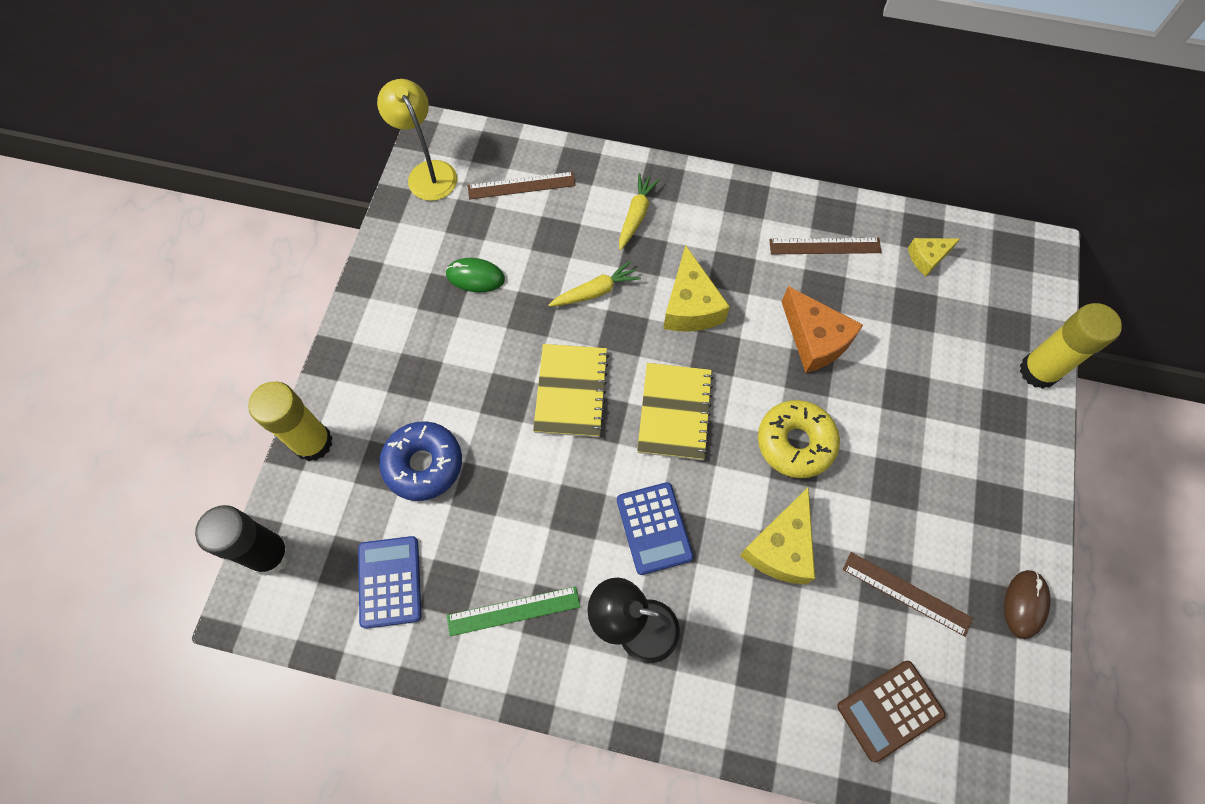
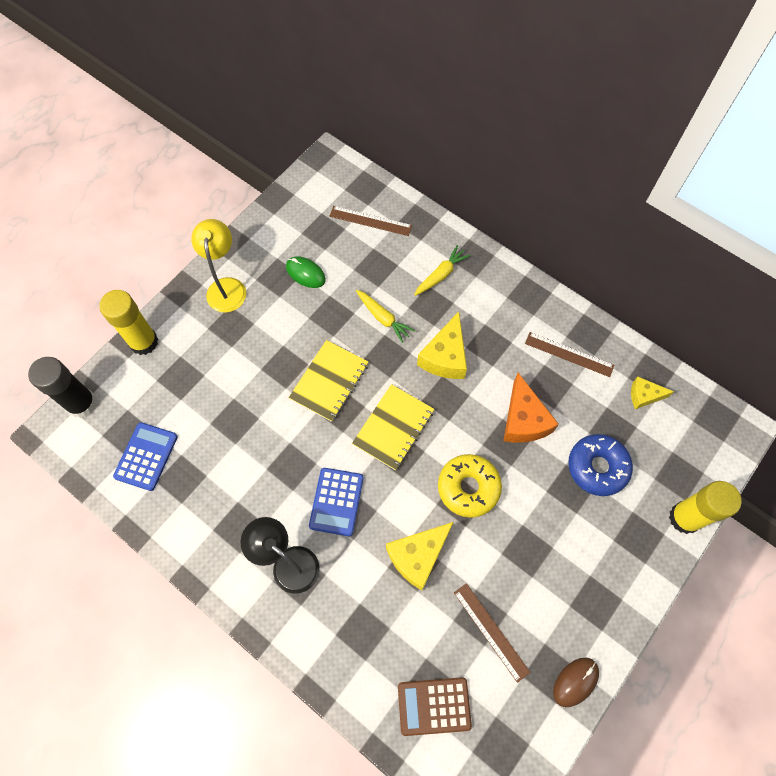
camera: 25 degrees right, 0 degrees up
yellow lamp [377,79,457,201] -> yellow lamp moved to [191,219,246,313]
blue donut [379,421,462,501] -> blue donut moved to [568,434,633,496]
green ruler [447,586,580,636] -> none
yellow carrot [549,260,641,307] -> yellow carrot turned 45 degrees clockwise [356,290,415,343]

